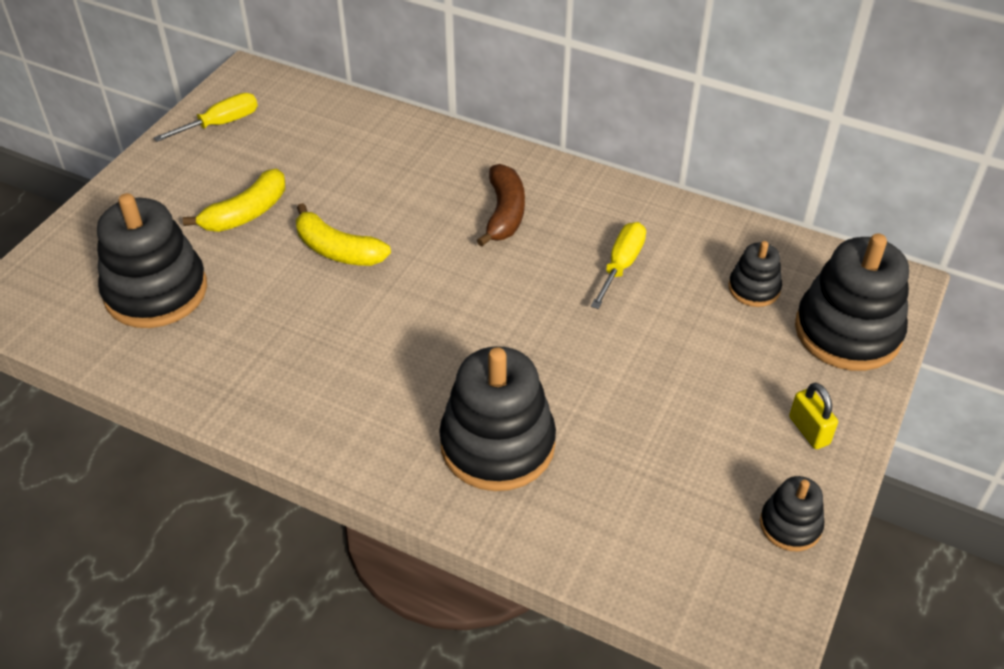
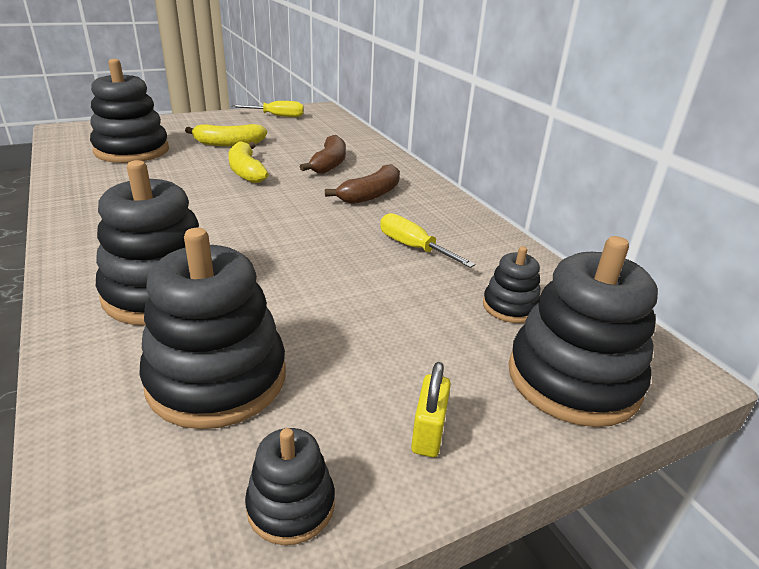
camera: 35 degrees right, 15 degrees down
yellow screwdriver [591,222,646,309] -> yellow screwdriver turned 105 degrees counterclockwise [380,213,475,268]
none -> black stacking toy [139,228,286,429]
none -> brown banana [300,135,346,174]

